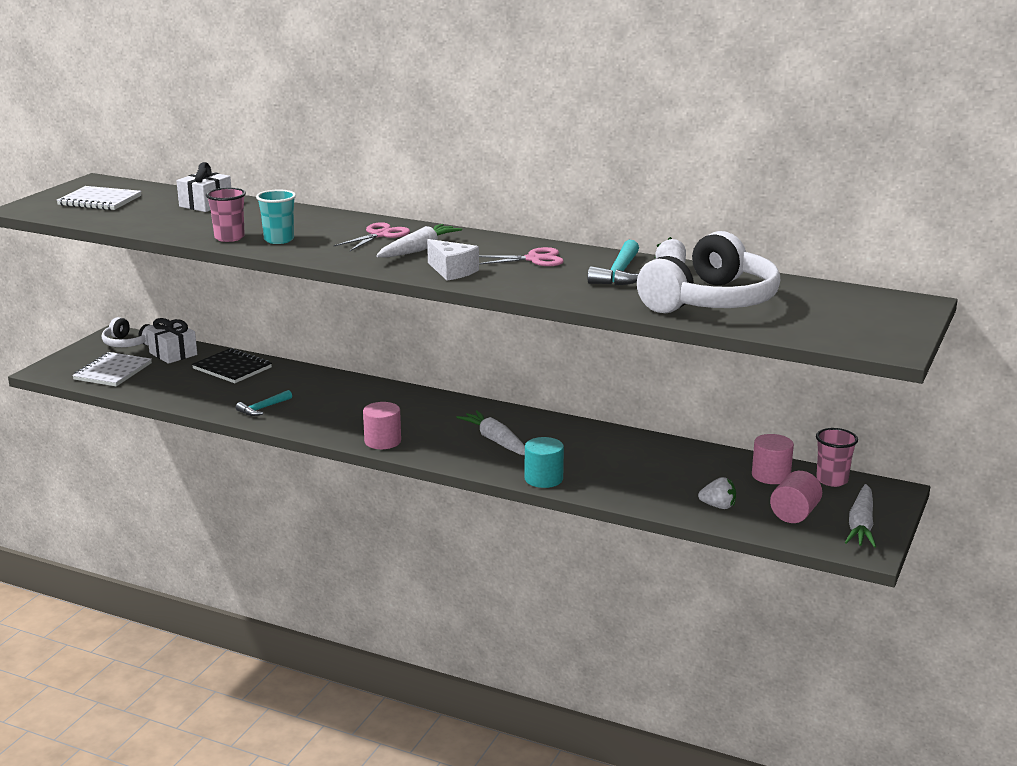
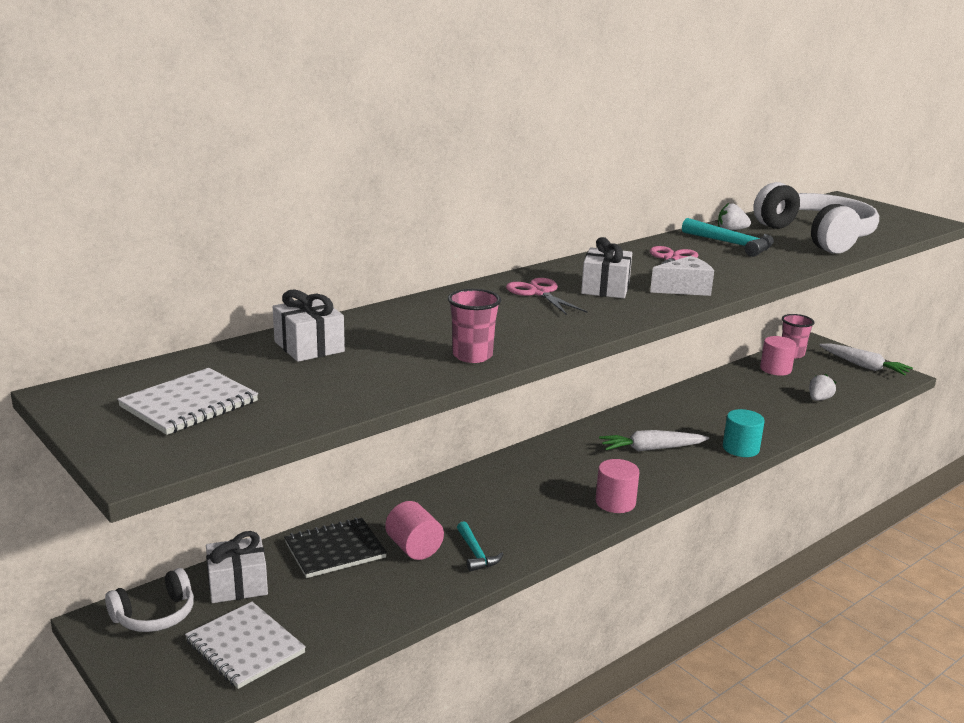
camera: 65 degrees left, 0 degrees up
turquoise cup [256,190,296,244] -> none
white carrot [376,224,462,258] -> white gift [581,237,632,298]
pink cylinder [770,471,822,523] -> pink cylinder moved to [385,501,444,560]

